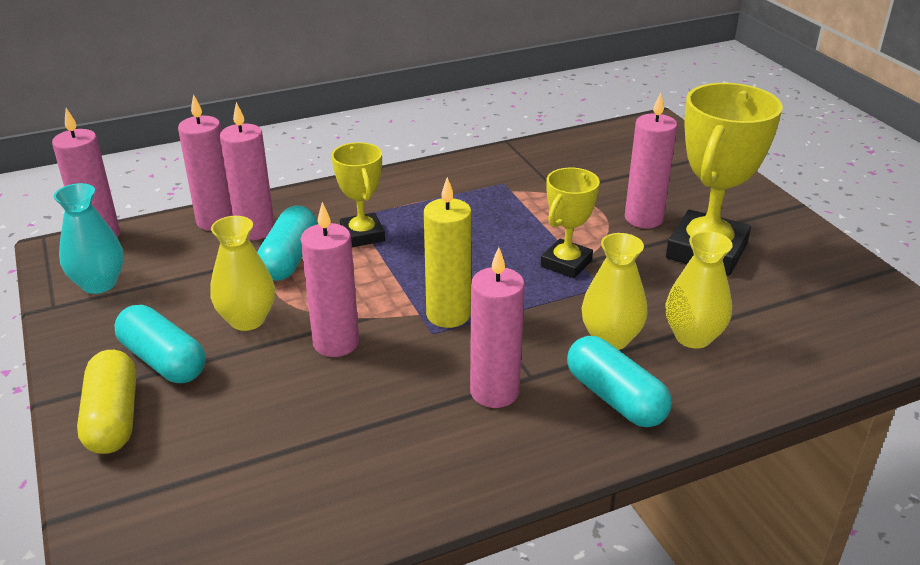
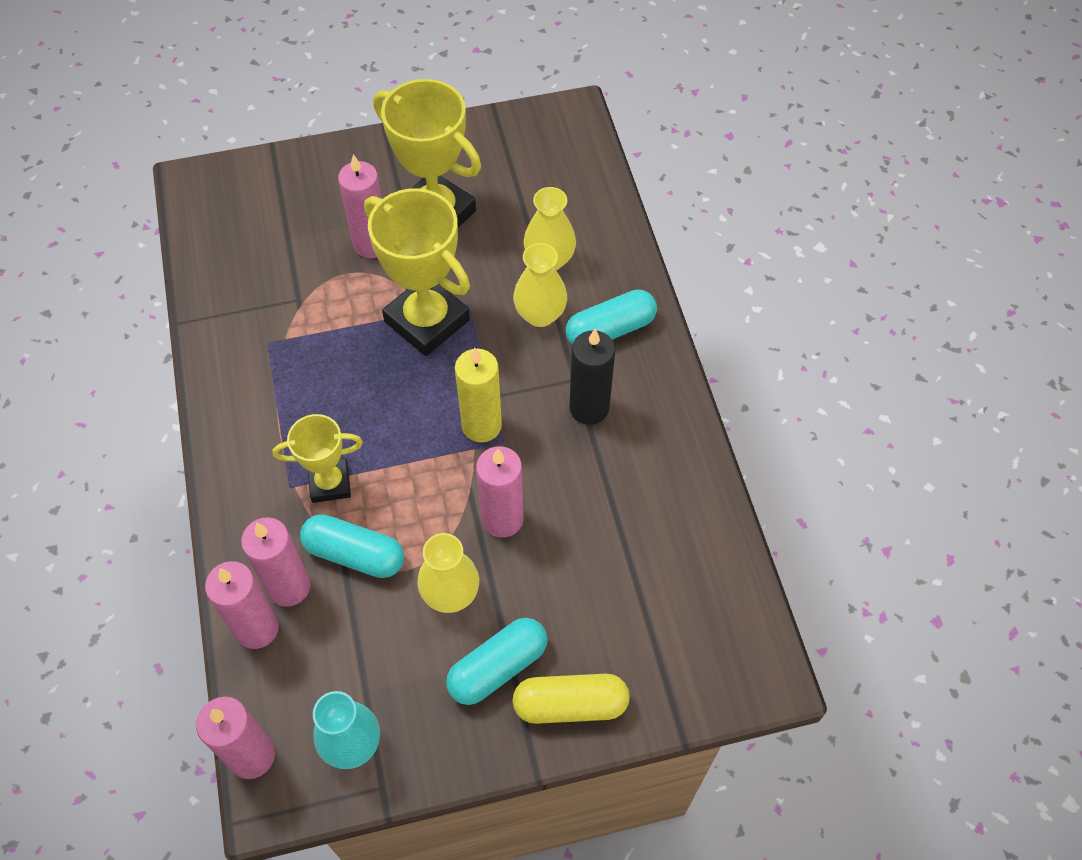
camera: 80 degrees left, 25 degrees up
pink candle [470,247,525,408] -> black candle [569,329,615,425]
yellow trophy [541,168,600,278] -> yellow trophy [364,188,470,356], size x1.73

